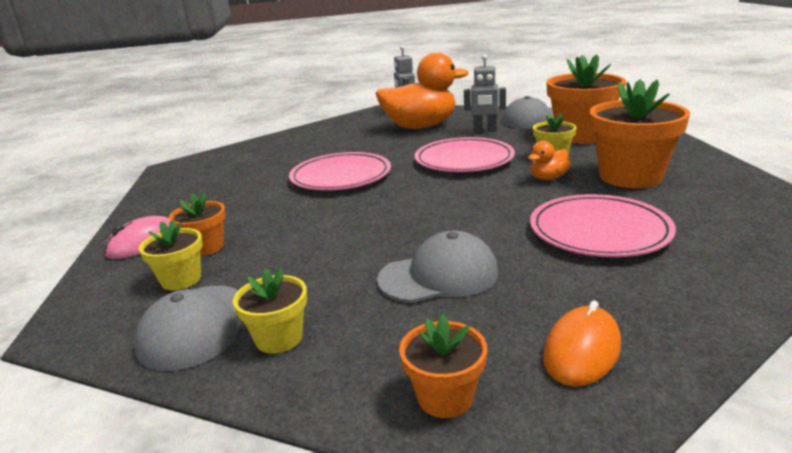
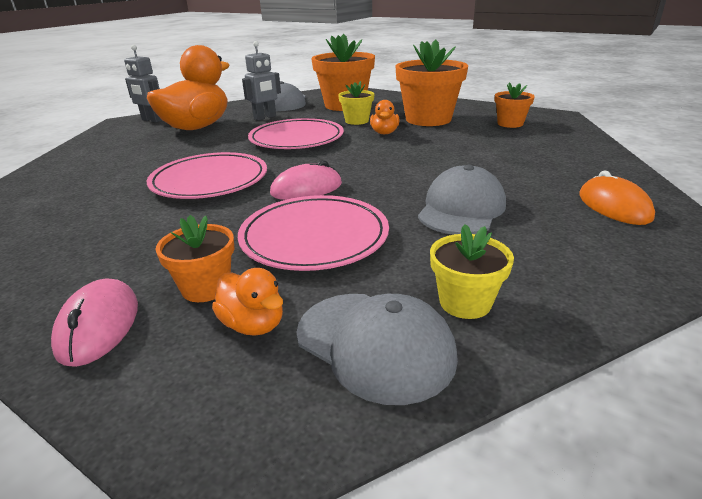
camera: 50 degrees left, 5 degrees up
yellow flower pot [139,220,203,290] -> orange duck [212,268,283,336]
orange flower pot [399,315,487,418] -> orange flower pot moved to [495,82,535,128]
pink plate [530,194,676,257] -> pink plate moved to [238,195,389,271]
none -> pink mouse [270,160,342,200]

